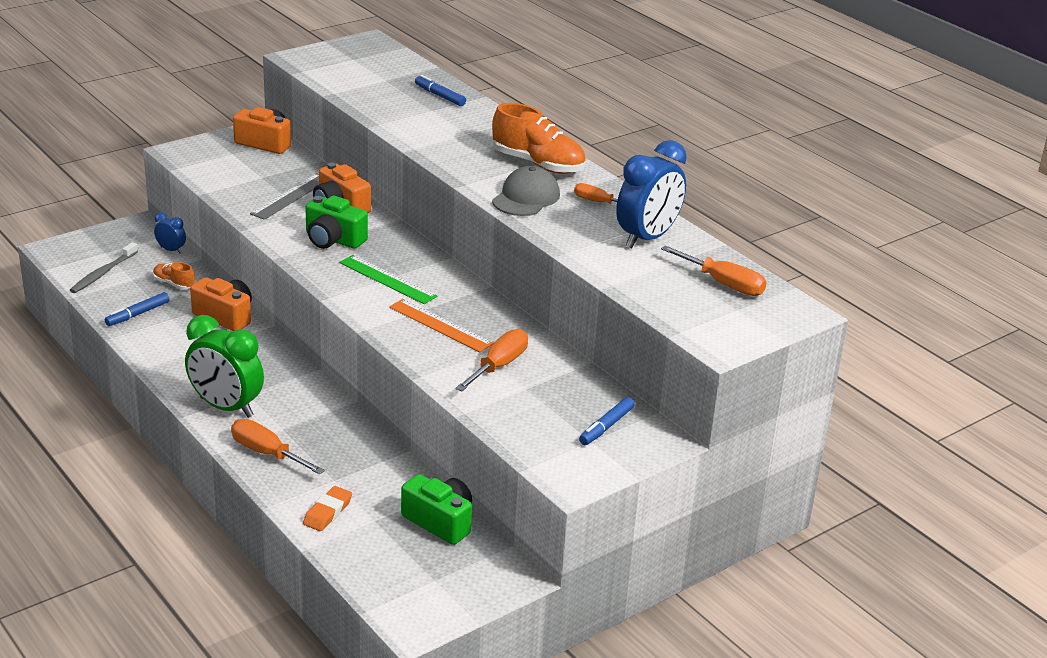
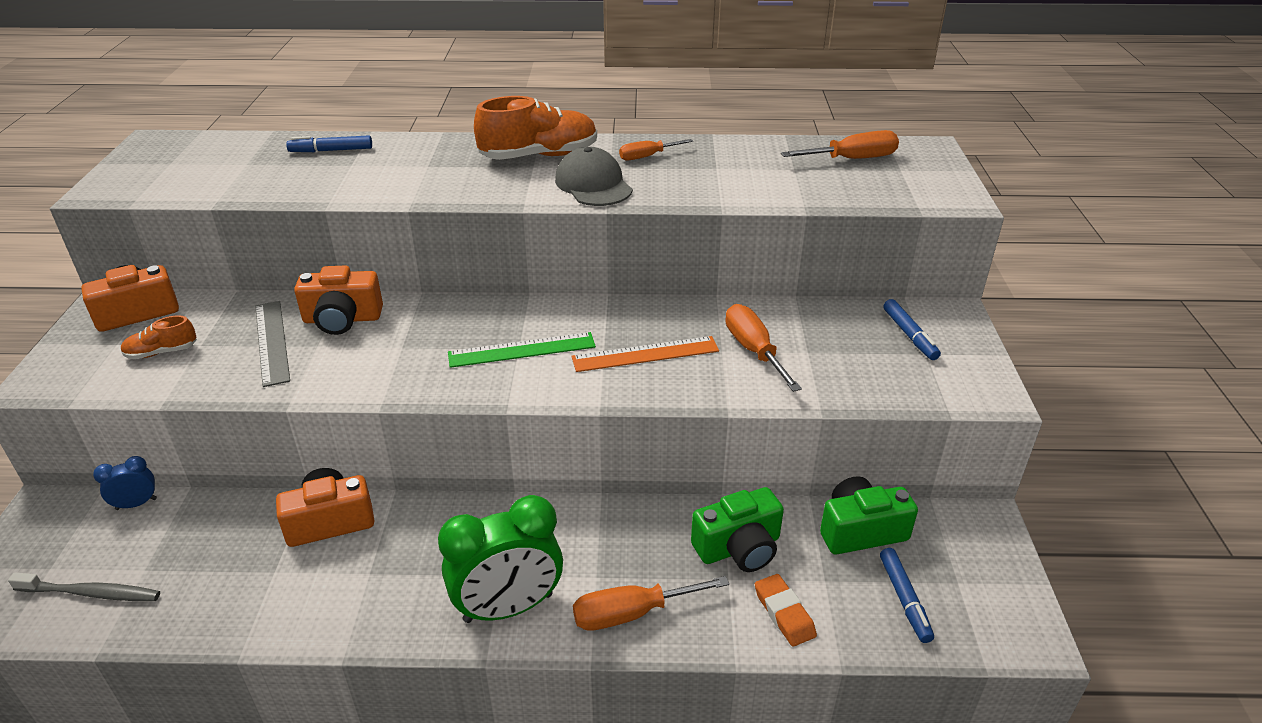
camera: 50 degrees left, 5 degrees up
grey toothbrush [70,242,138,293] -> grey toothbrush turned 60 degrees counterclockwise [8,573,160,601]
blue marker [105,292,170,326] -> blue marker moved to [880,548,934,643]
orange shoe [153,262,195,289] -> orange shoe moved to [121,315,197,359]
green camera [305,196,368,249] -> green camera moved to [691,487,784,572]
blue clock [616,140,687,248] -> none

